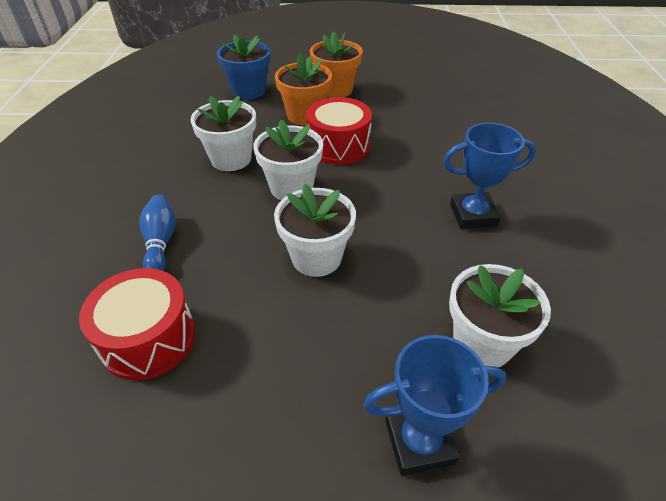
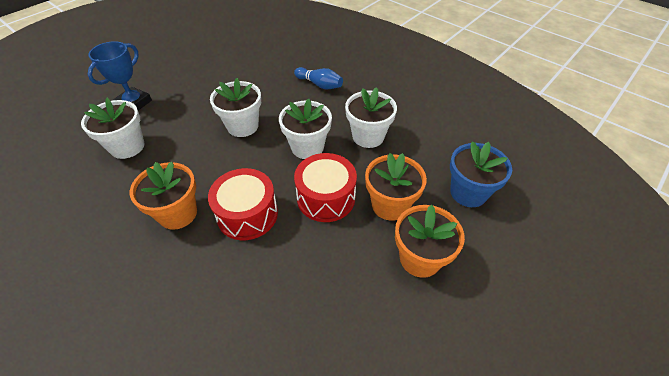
camera: 130 degrees right, 5 degrees up
red drum [79,268,196,381] -> red drum moved to [208,168,278,240]
blue trophy [443,123,536,229] -> orange flower pot [130,162,197,230]

